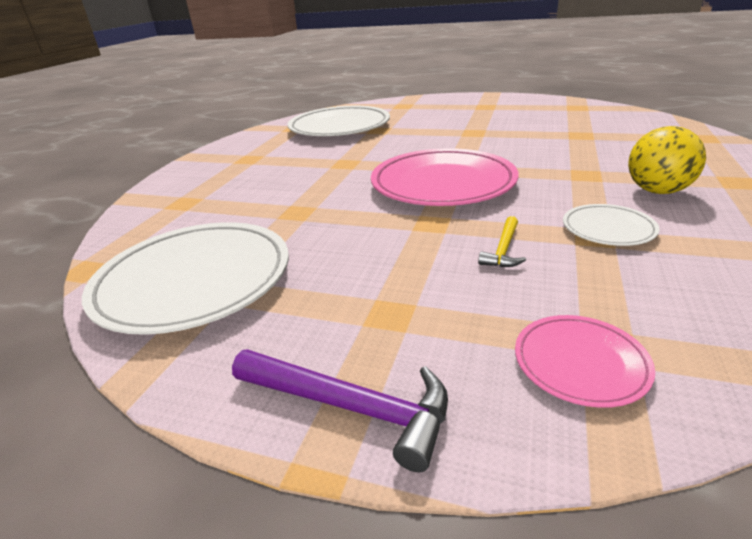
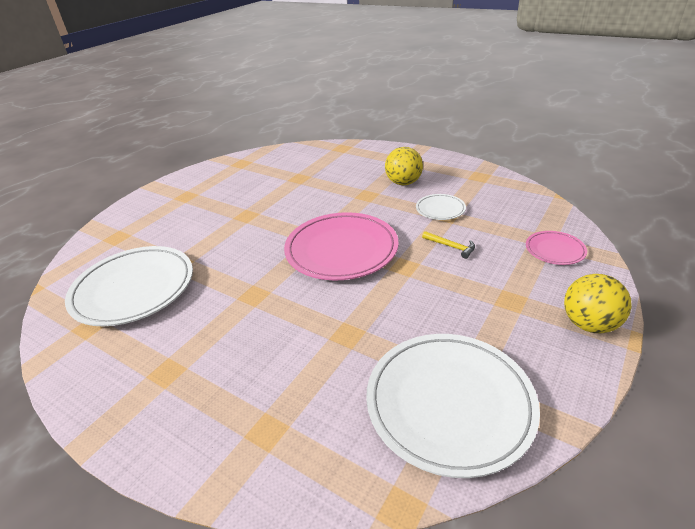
camera: 75 degrees left, 5 degrees up
purple hammer [232,349,448,472] -> yellow ball [564,274,632,333]

